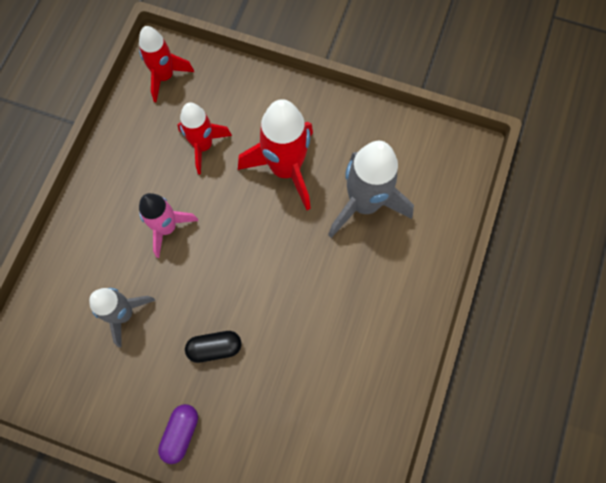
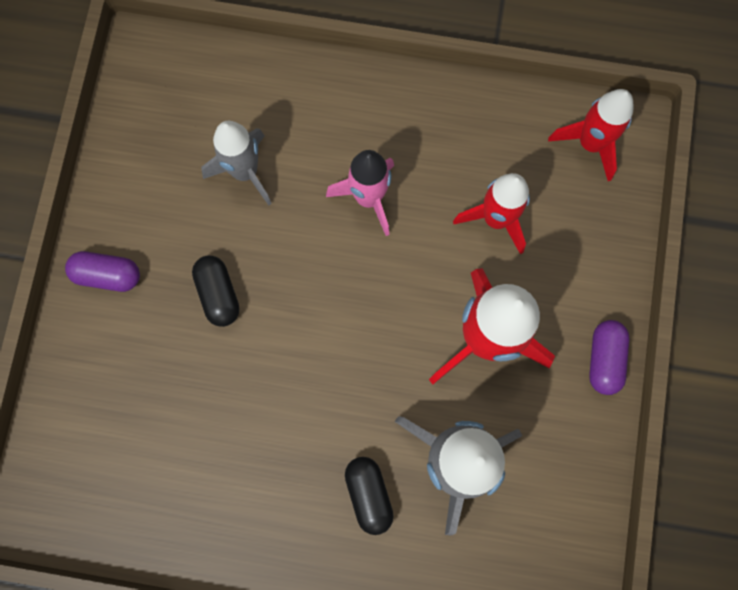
camera: 80 degrees right, 5 degrees up
none -> black capsule [345,457,394,535]
none -> purple capsule [589,320,629,395]

